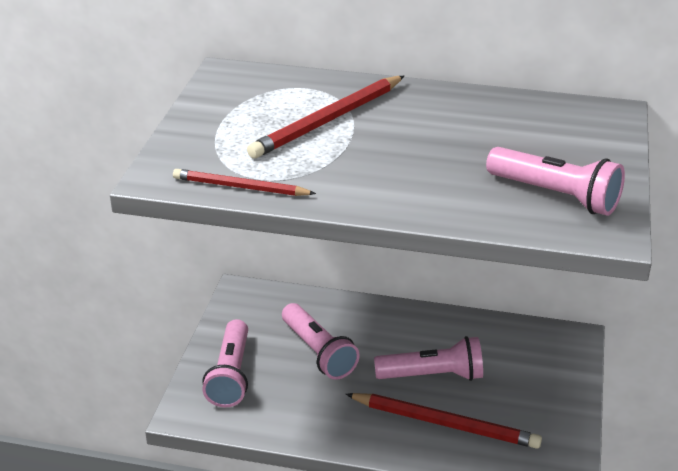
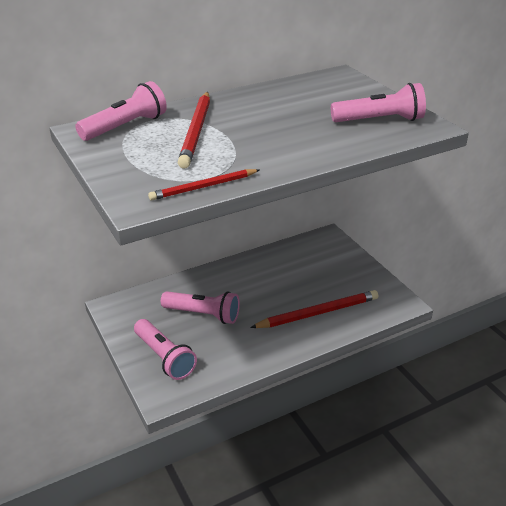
camera: 40 degrees left, 0 degrees up
pink flashlight [374,336,483,381] -> pink flashlight moved to [75,81,167,141]

